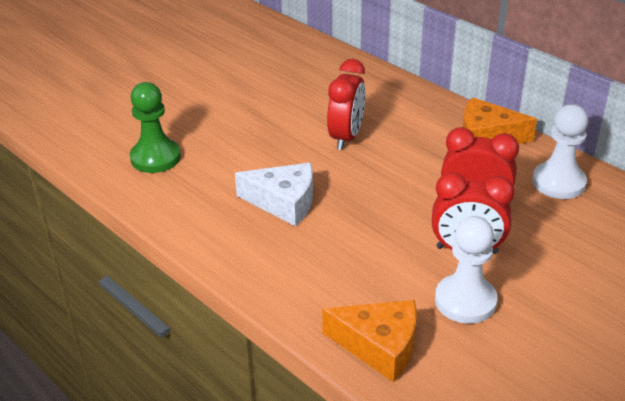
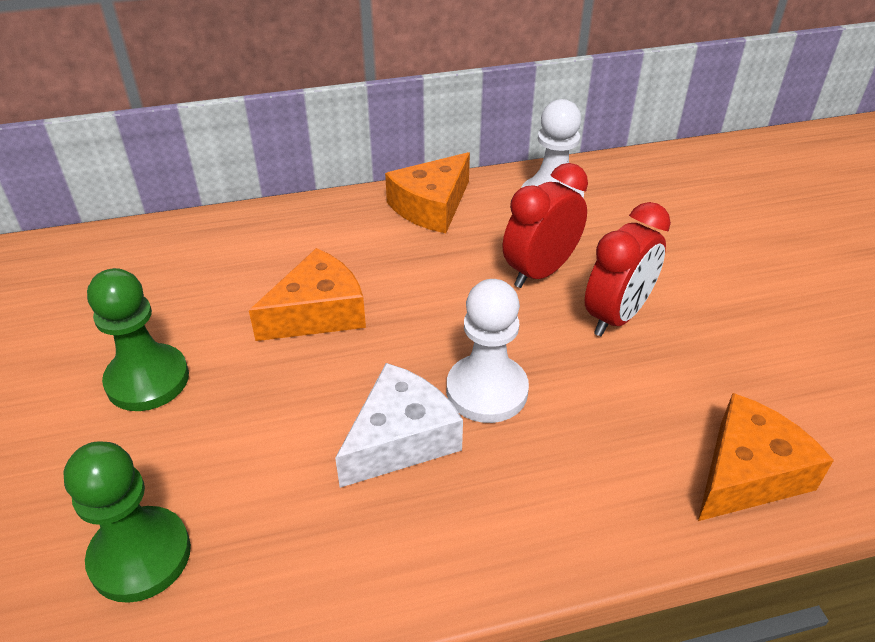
camera: 60 degrees left, 5 degrees up
red clock [327,59,366,150] -> orange cheese [249,248,366,341]
white pawn [435,216,497,324] -> white pawn moved to [447,279,529,423]
none -> green pawn [87,268,189,411]

